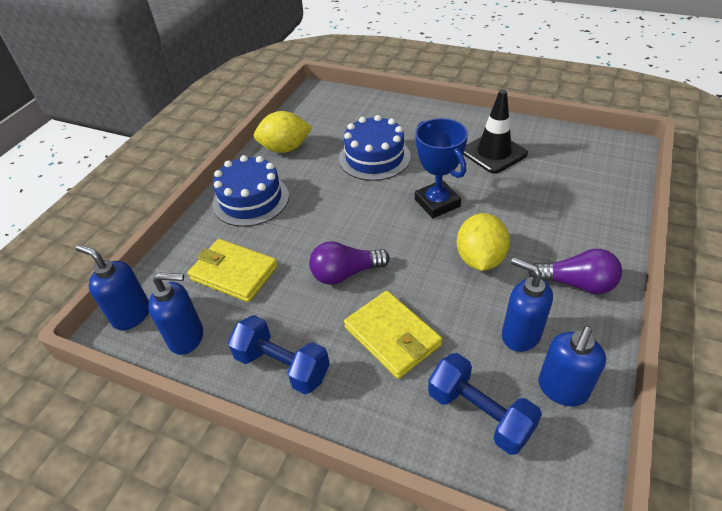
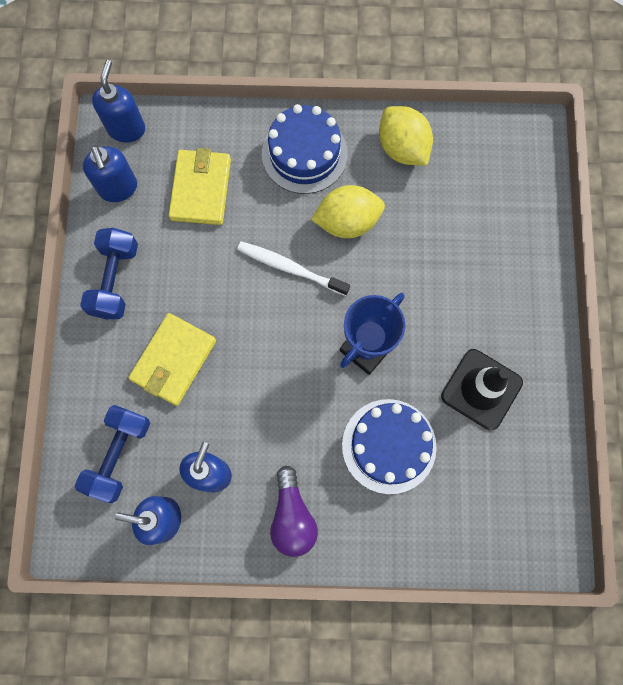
camera: 65 degrees right, 30 degrees up
purple light bulb [309,241,390,285] -> none
blue cake [339,115,411,181] -> blue cake moved to [342,399,437,494]
yellow lemon [457,213,510,271] -> yellow lemon moved to [311,185,385,238]
none -> white toothbrush [237,241,350,296]

